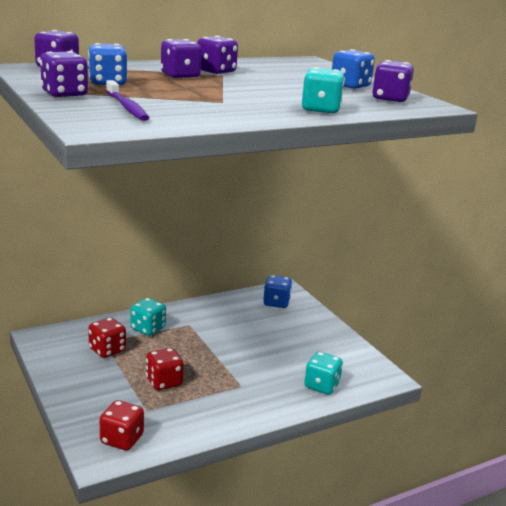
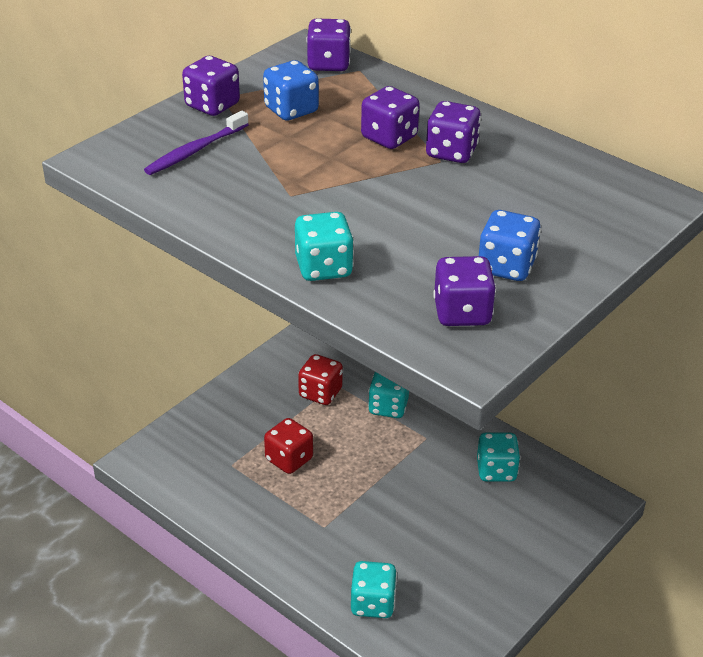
camera: 70 degrees right, 15 degrees up
red dice [100,400,144,450] -> none
blue dice [263,275,292,308] -> none
none -> turquoise dice [477,432,520,482]

